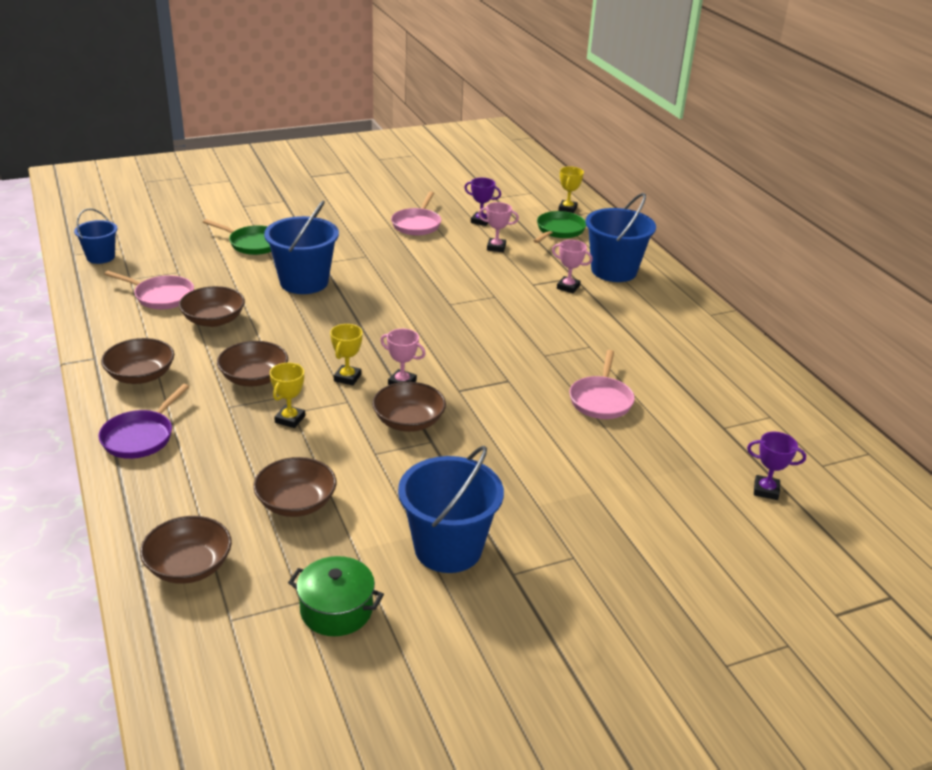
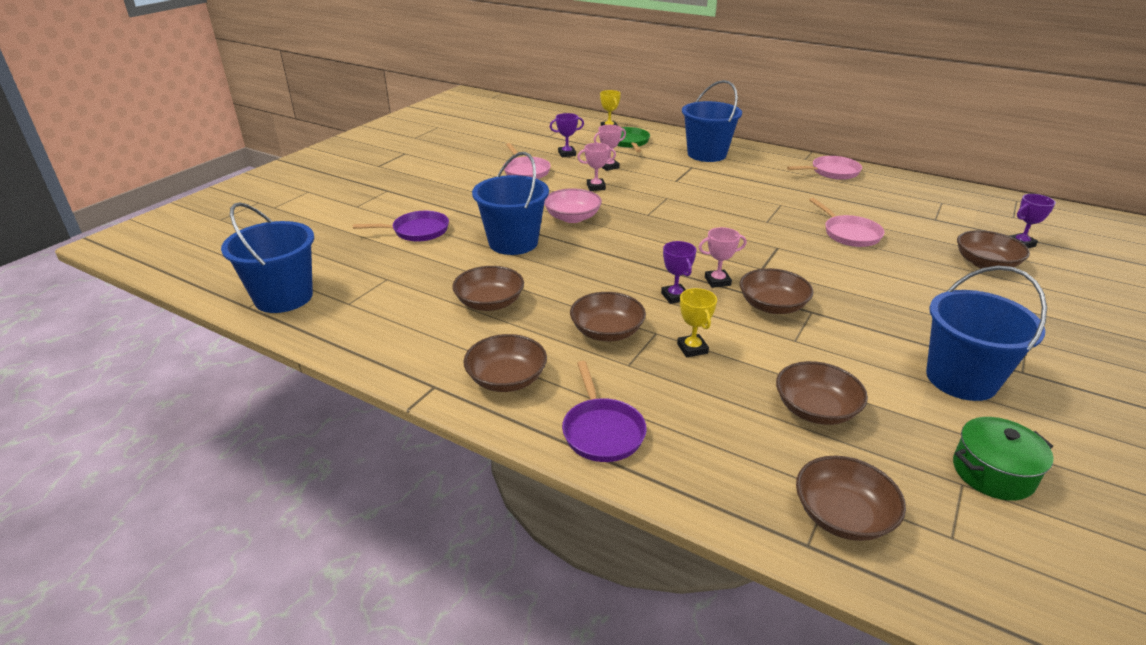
camera: 35 degrees left, 0 degrees up
blue bucket [74,208,117,264] -> blue bucket [221,202,314,313], size x1.73
pink pan [104,271,194,309] -> pink pan moved to [787,156,862,180]
green pan [203,219,271,255] -> purple pan [353,211,449,242]
yellow trophy [330,324,363,386] -> purple trophy [661,241,696,304]
pink trophy [552,240,593,293] -> pink trophy moved to [577,143,616,191]
none -> pink bowl [544,188,602,223]
none -> brown bowl [957,230,1030,269]

